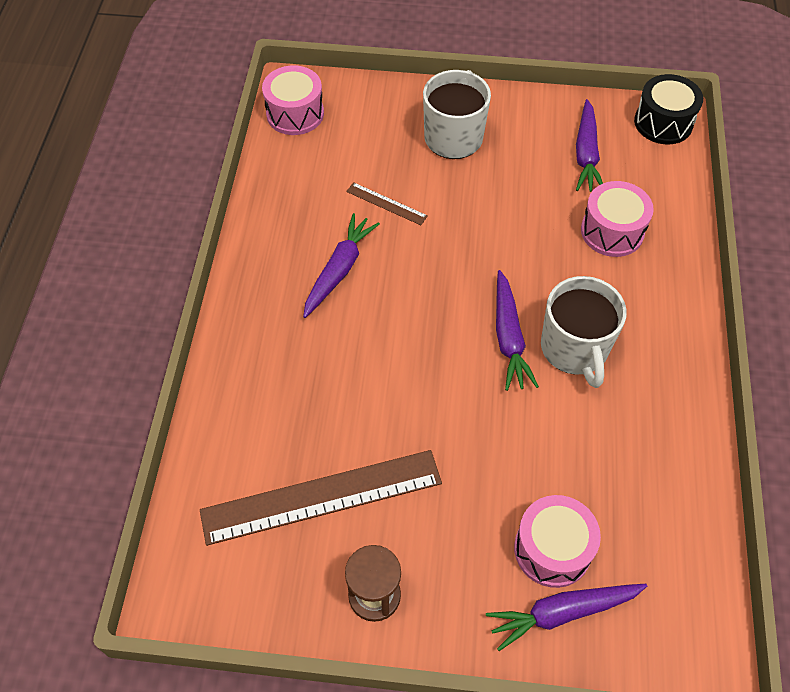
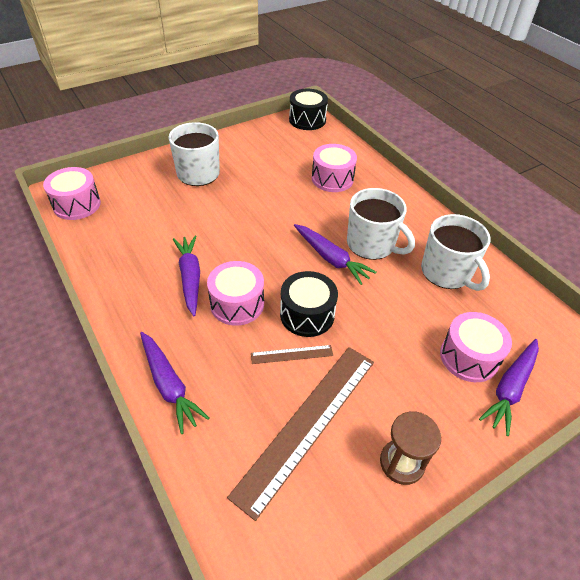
camera: 40 degrees left, 10 degrees down
brown ruler [346,182,428,225] -> brown ruler moved to [251,345,333,364]
purple carrot [576,99,603,192] -> purple carrot moved to [140,332,209,434]
none -> pink drum [207,261,264,326]
none -> black drum [280,271,338,337]
none -> white mug [421,214,491,291]

